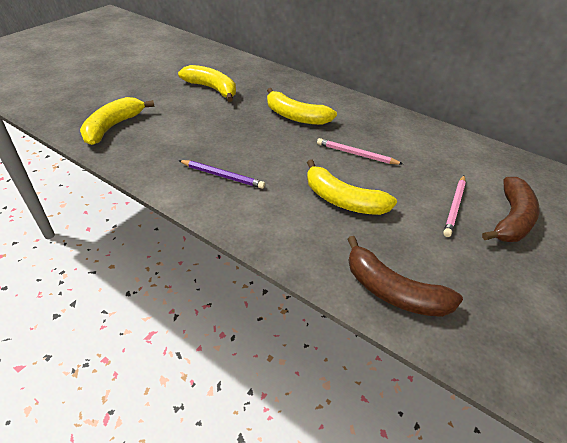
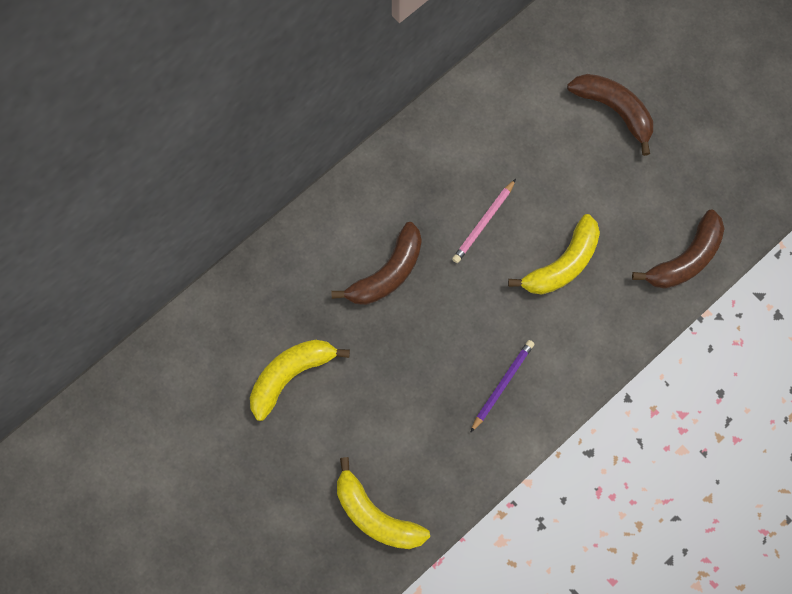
camera: 75 degrees left, 30 degrees up
yellow banana [267,88,337,125] -> brown banana [332,222,422,305]
pink pencil [443,175,466,237] -> none

